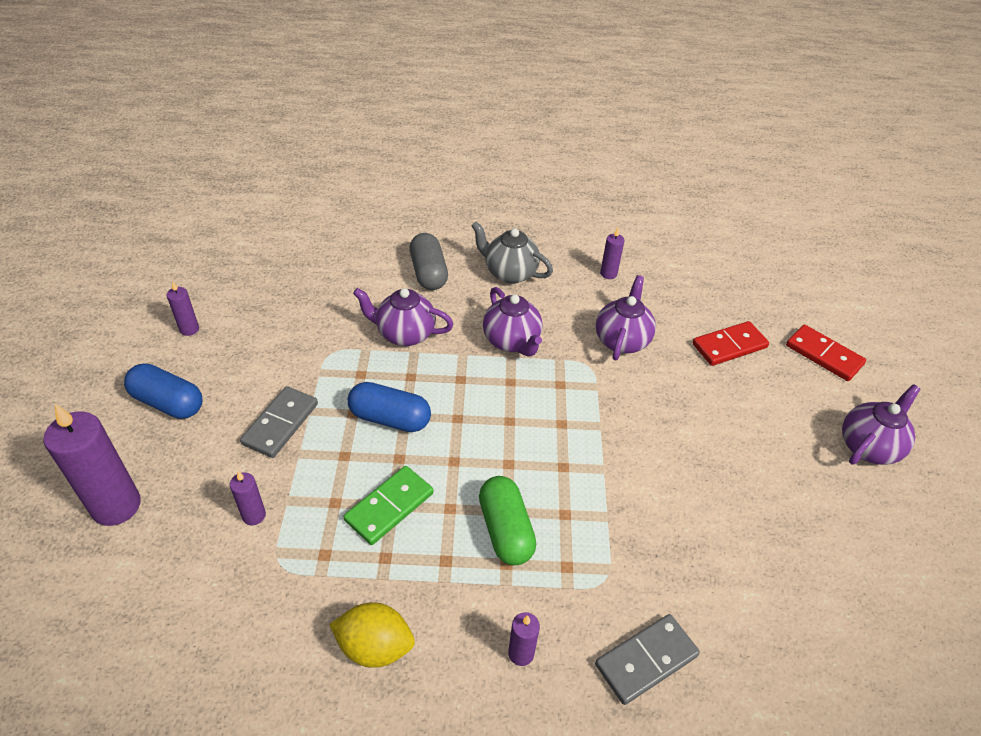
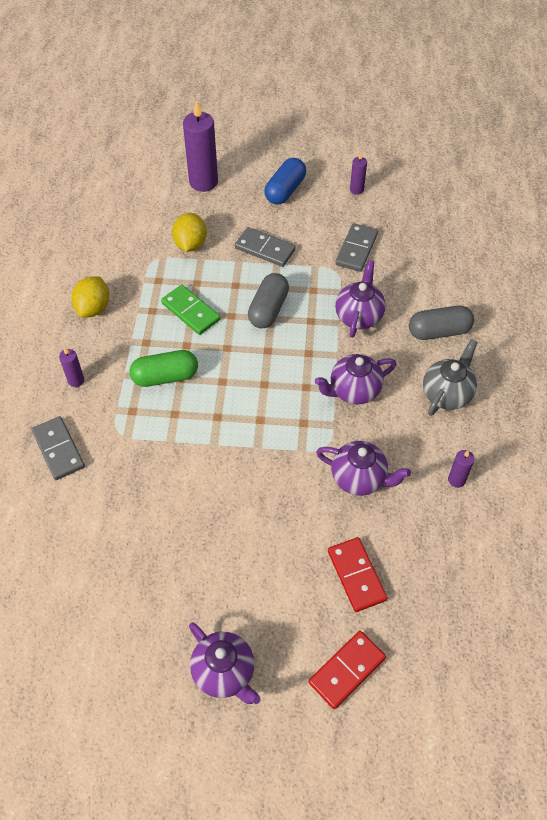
camera: 95 degrees right, 10 degrees up
purple candle [230,471,266,525] -> yellow lemon [172,213,207,252]
blue capsule [348,382,431,432] -> grey capsule [248,273,289,328]
none -> grey domino [335,223,378,272]

